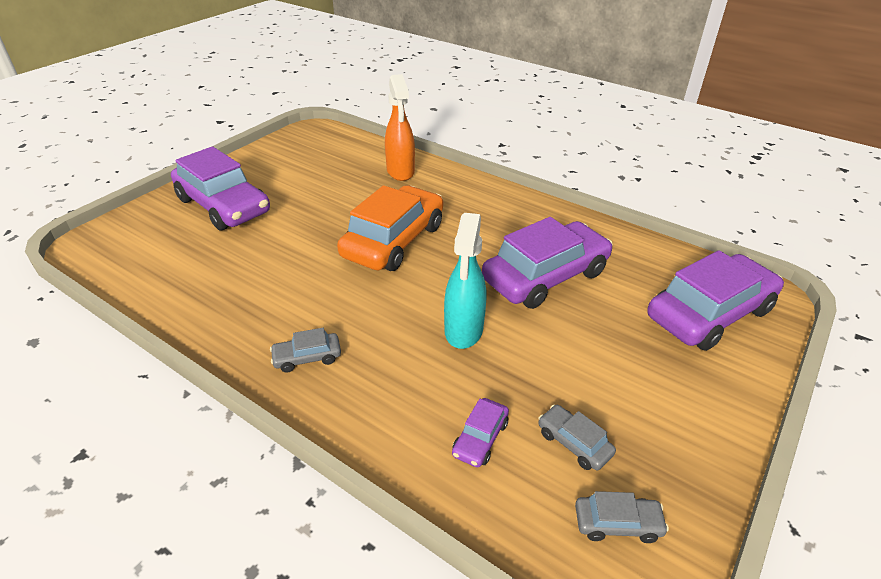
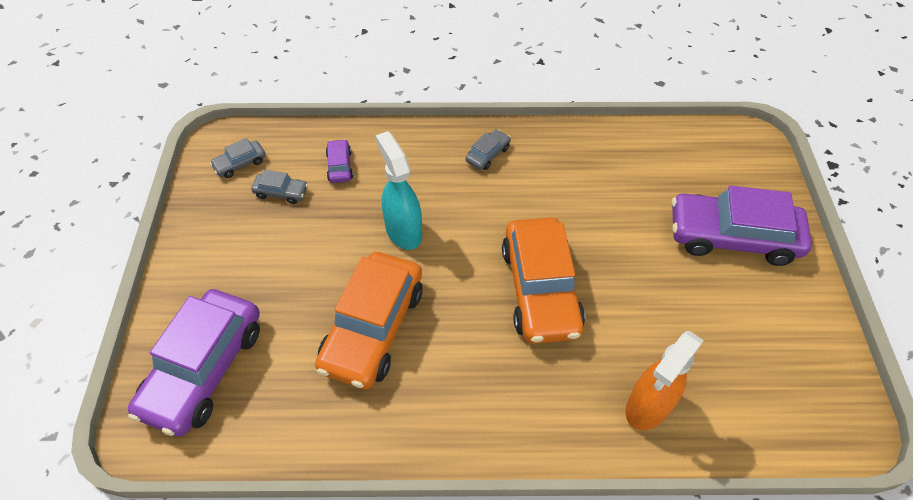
camera: 145 degrees right, 15 degrees up
orange spray bottle [385,74,415,181] -> orange spray bottle turned 90 degrees counterclockwise [625,331,704,430]
purple car [482,217,613,309] -> orange car [315,252,422,389]

